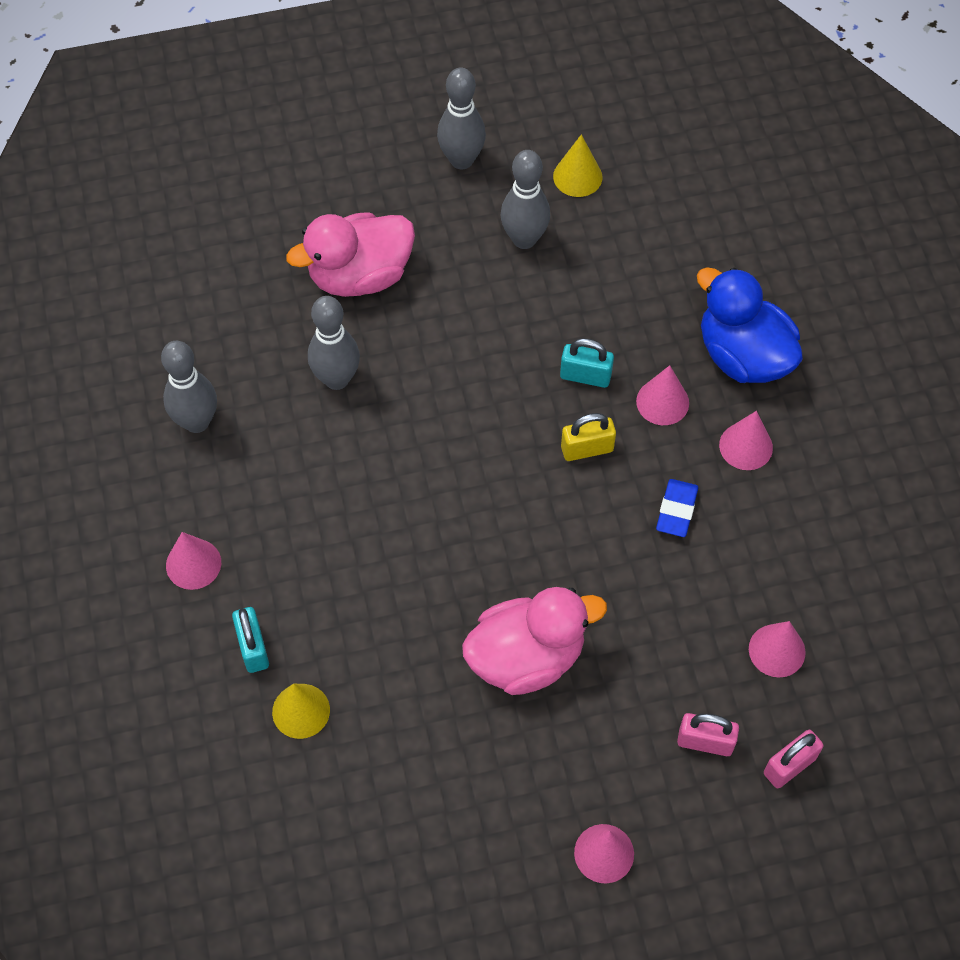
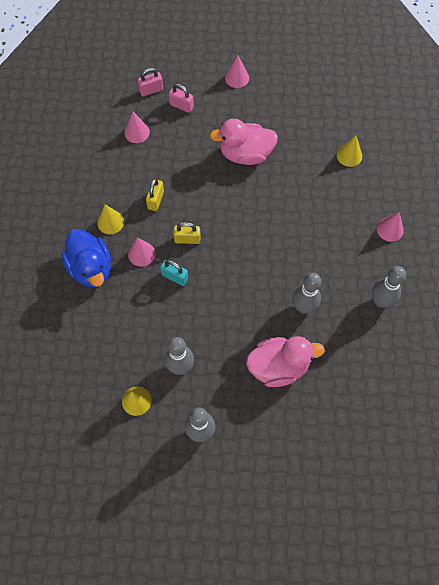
camera: 165 degrees left, 5 degrees up
turquoise padlock [232,607,269,673] -> none
blue eraser [656,479,698,537] -> yellow padlock [146,178,164,211]
pink cone [719,411,773,470] -> yellow cone [97,205,124,234]

